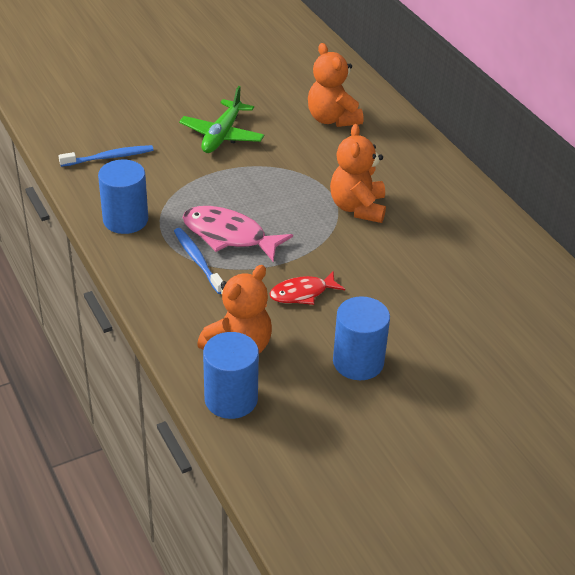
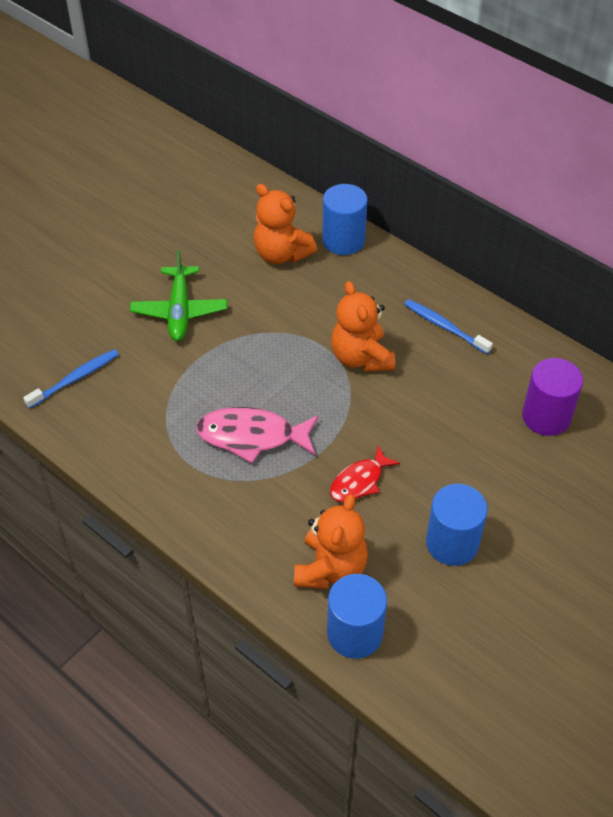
camera: 20 degrees left, 10 degrees up
blue cylinder [98,160,148,234] -> blue cylinder moved to [322,184,367,255]
blue toothbrush [174,228,223,294] -> blue toothbrush moved to [404,299,493,354]
none -> purple cylinder [522,358,583,436]

